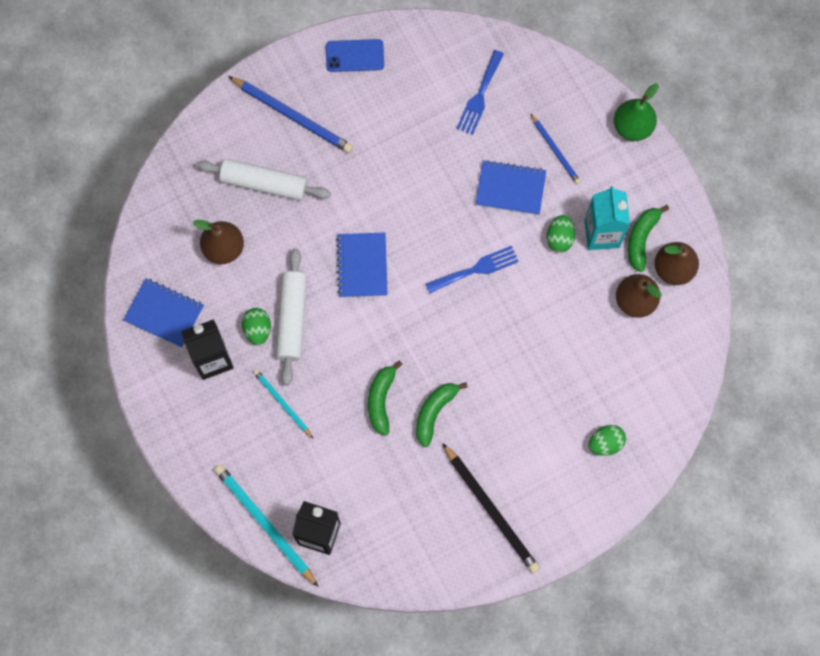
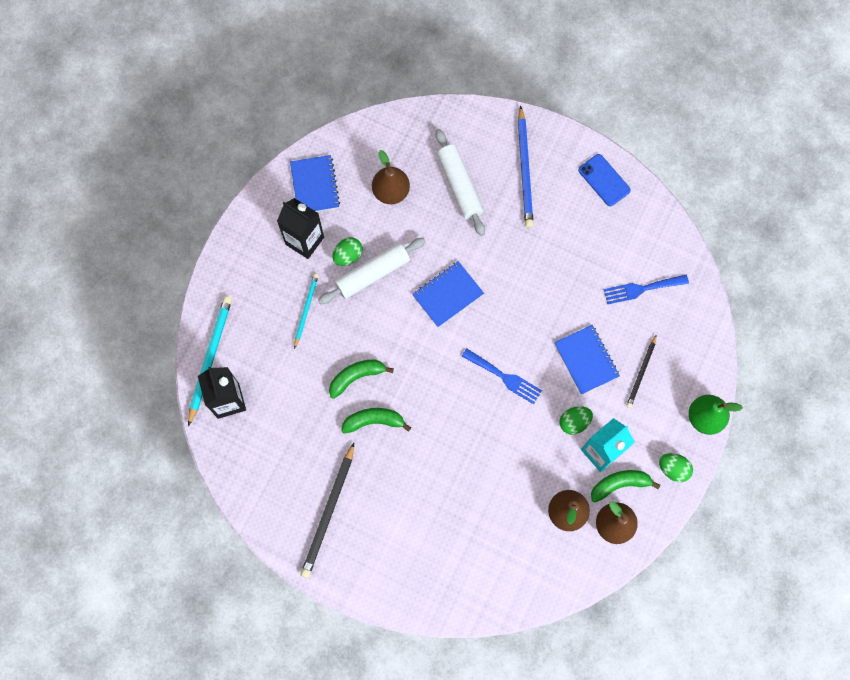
camera: 55 degrees right, 0 degrees up
blue pencil [530,113,581,184] -> black pencil [626,334,657,408]
green egg [589,425,626,456] -> green egg moved to [659,453,693,482]

